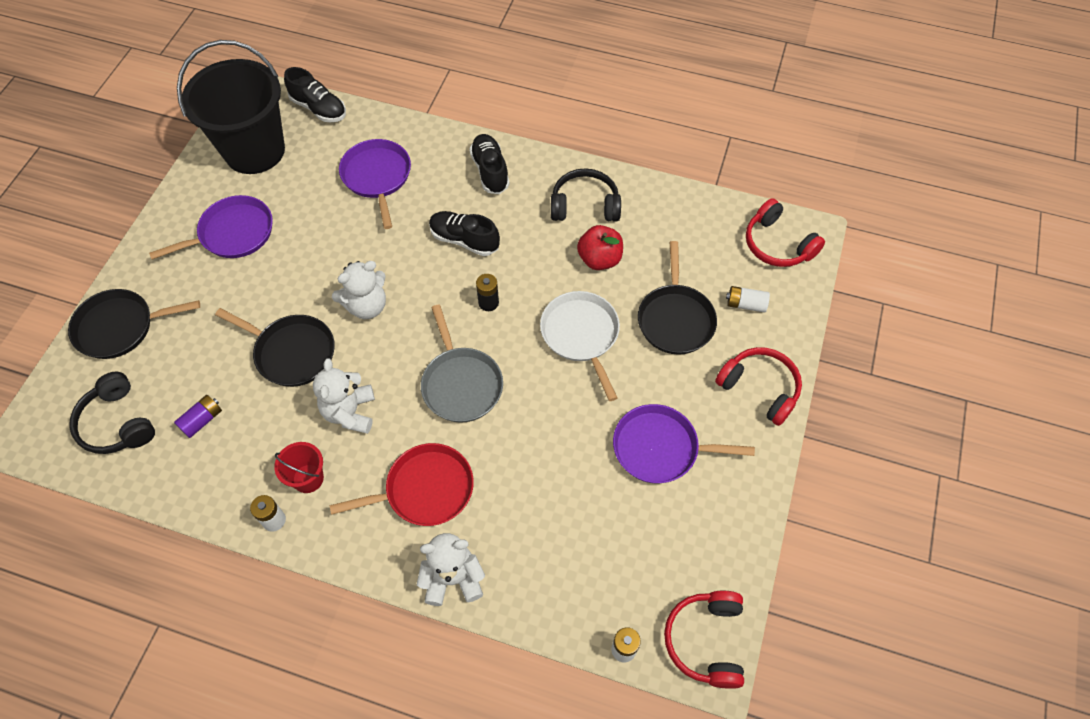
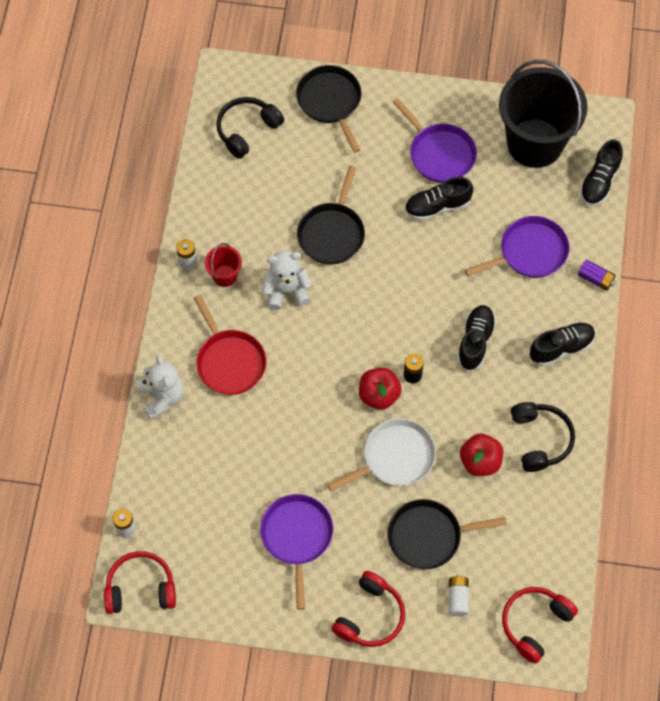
camera: 80 degrees right, 5 degrees up
purple battery [174,395,222,438] -> purple battery moved to [578,260,616,291]
white teddy bear [332,261,386,319] -> none
grey pan [421,305,503,423] -> none
none -> red apple [359,368,402,410]
none -> black shoe [405,177,473,221]

